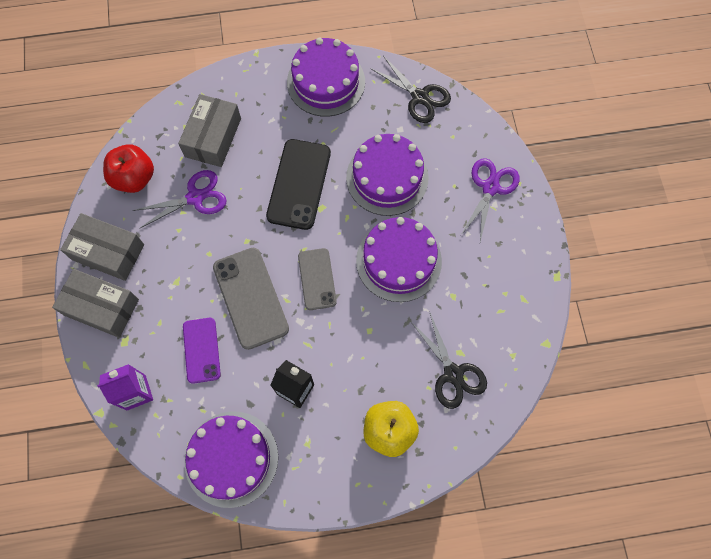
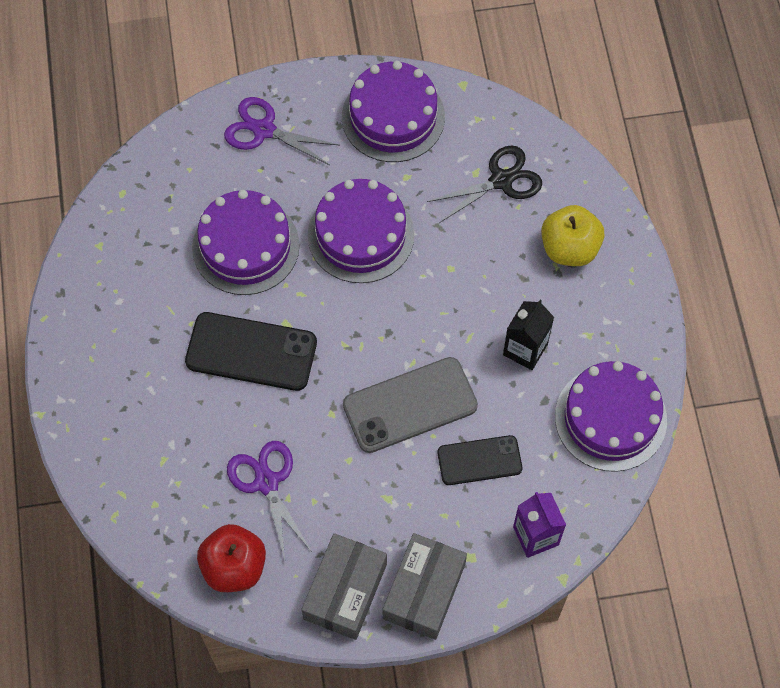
camera: 90 degrees left, 5 degrees down
grey box [178,94,241,167] -> none
purple phone [183,318,221,384] -> black phone [437,435,522,485]
purple cake [287,38,365,117] -> purple cake moved to [342,61,445,162]
grey phone [298,248,337,310] -> none
black scissors [370,56,451,123] -> none

